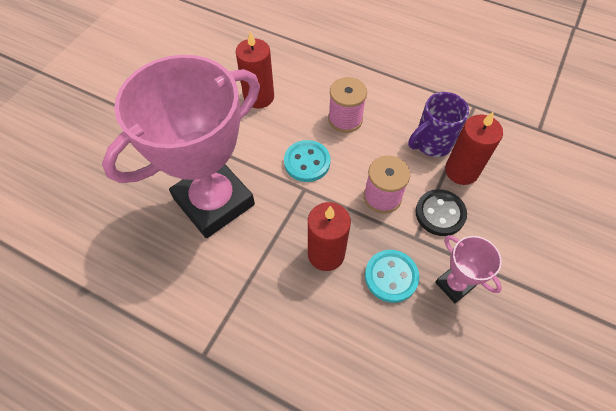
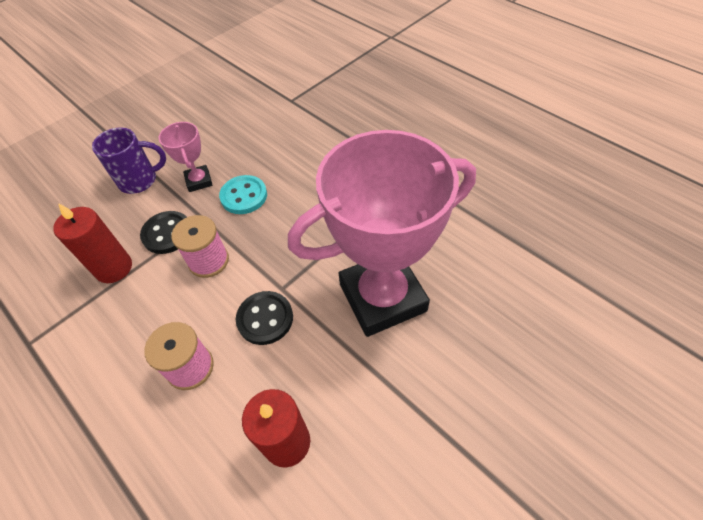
camera: 160 degrees left, 5 degrees down
turquoise button [284,140,331,182] -> black button [236,291,293,345]
red candle [308,202,351,271] -> none
purple mug [408,92,469,157] -> purple mug moved to [92,127,166,194]

